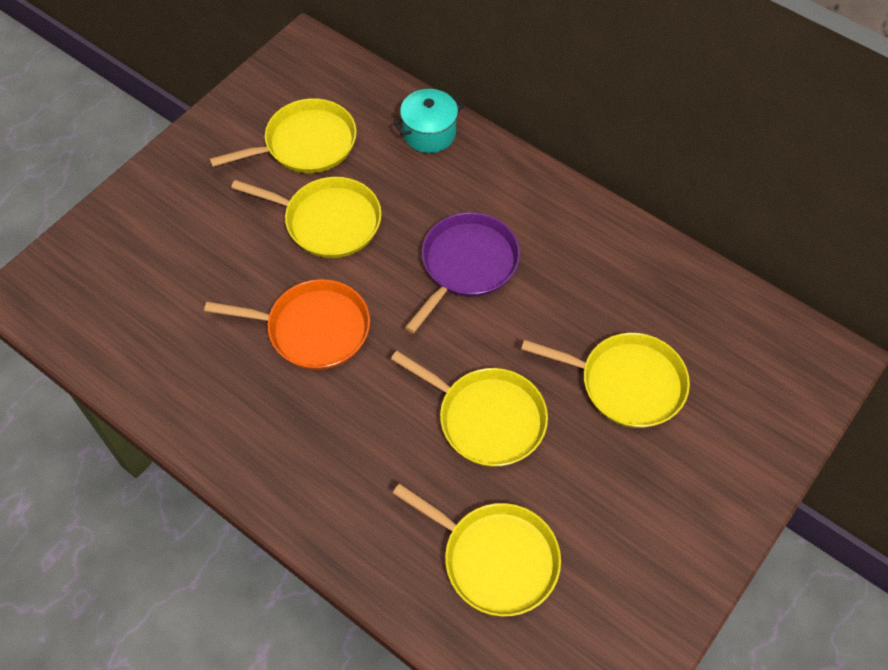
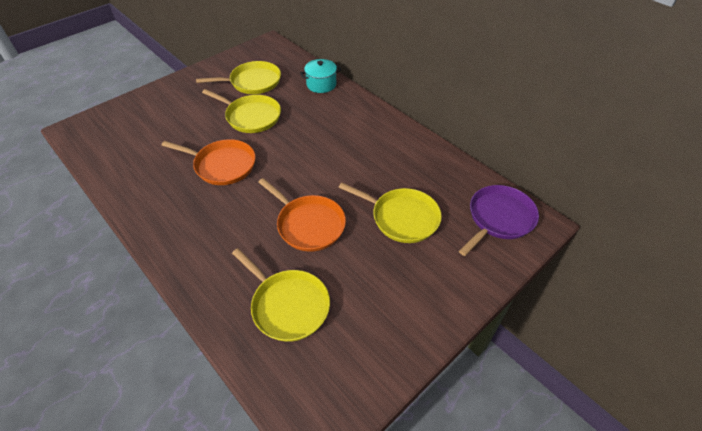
camera: 10 degrees right, 10 degrees down
yellow pan [391,351,548,467] -> orange pan [258,178,346,252]
purple pan [405,212,520,334] -> purple pan moved to [459,185,539,256]

